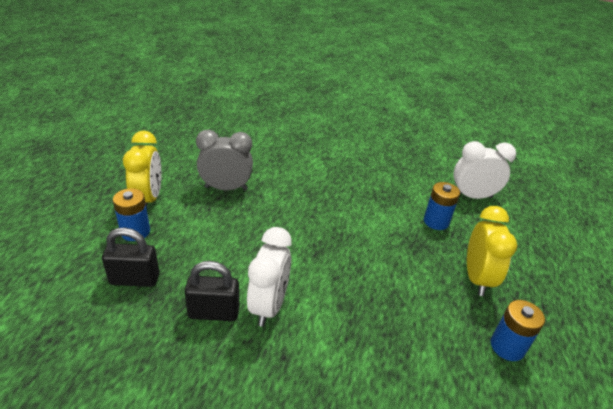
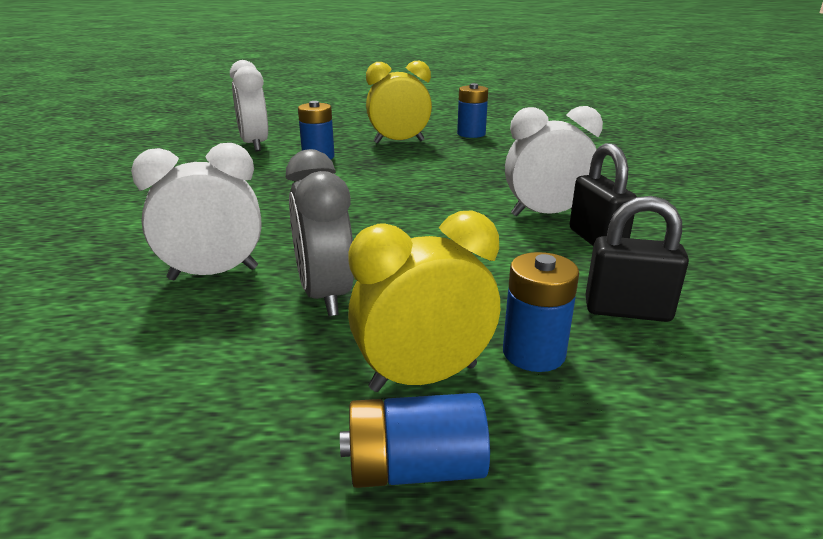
camera: 105 degrees left, 10 degrees down
black padlock [102,227,160,287] -> black padlock turned 60 degrees counterclockwise [585,196,689,322]
none -> white clock [131,143,262,280]
none -> blue battery [340,393,490,488]

